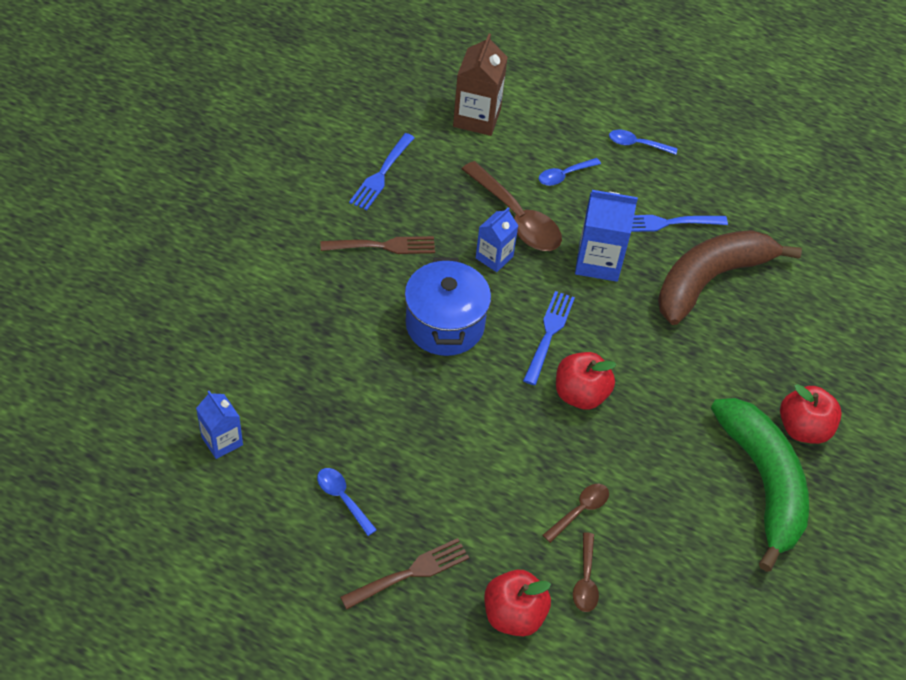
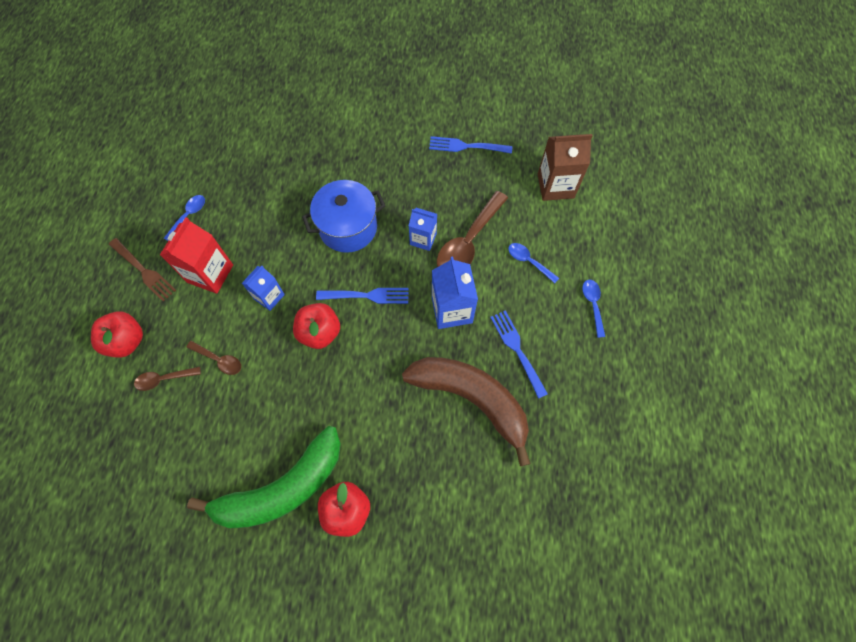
camera: 75 degrees right, 15 degrees up
blue carton [196,391,243,459] -> blue carton moved to [242,266,285,311]
brown fork [321,236,435,254] -> none
none -> red carton [160,217,233,294]

